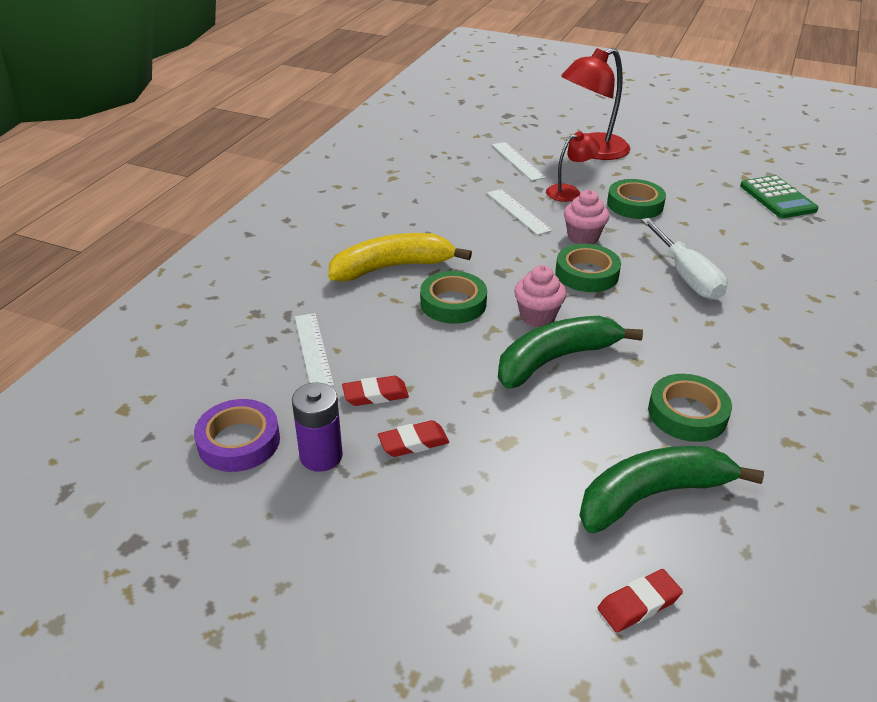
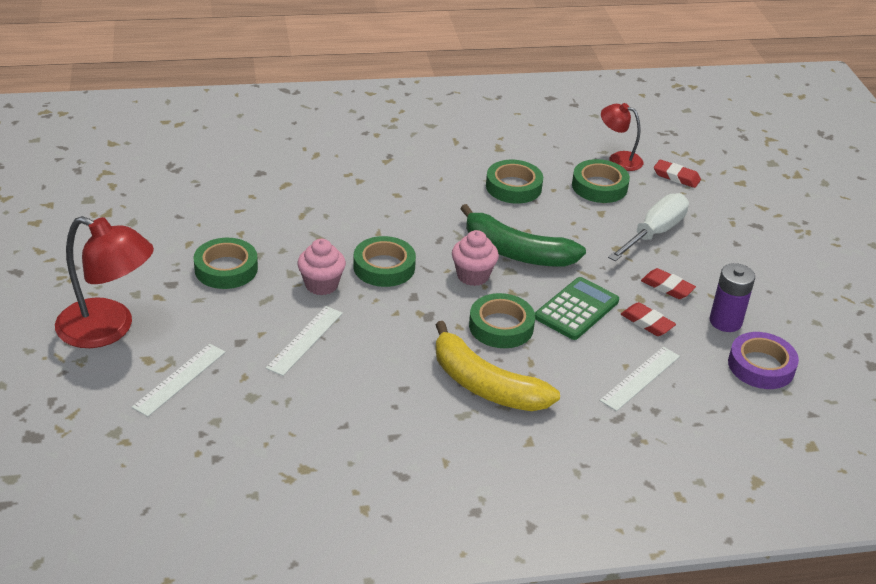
camera: 125 degrees left, 0 degrees up
red lamp [546,131,600,202] -> red lamp moved to [601,103,643,171]
green banana [579,446,764,533] -> green tape [572,159,630,203]
white screwdriver [641,218,728,300] -> white screwdriver moved to [608,193,689,261]
green calculator [740,175,819,218] -> green calculator moved to [535,277,619,340]

